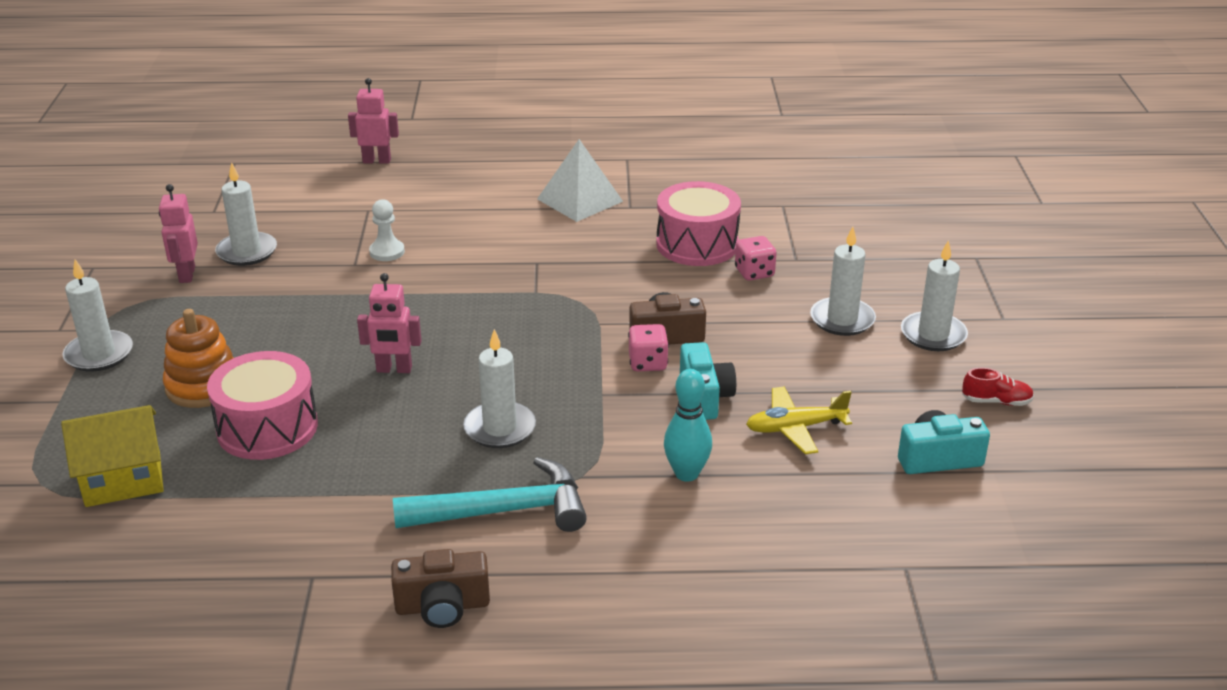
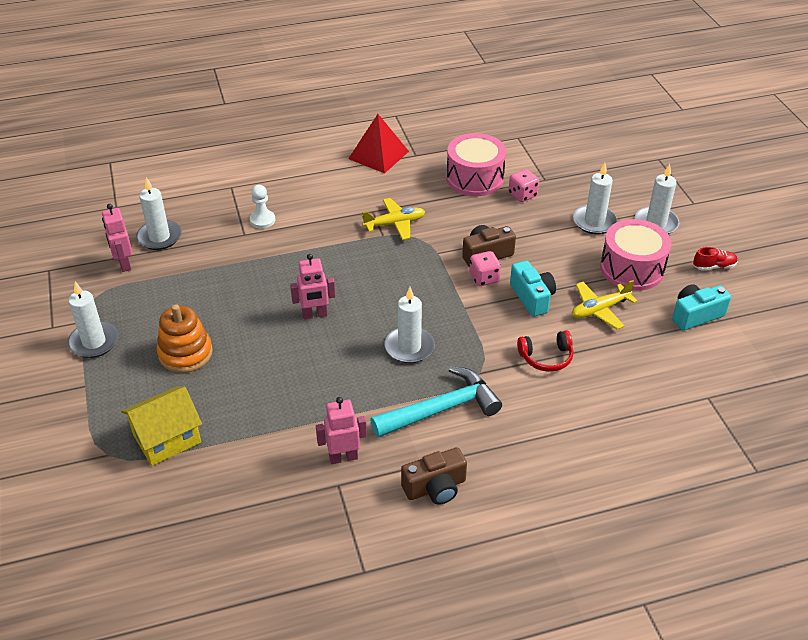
camera: 15 degrees left, 10 degrees up
pink drum [207,351,318,460] -> pink drum moved to [600,219,672,291]
pink robot [348,78,399,164] -> pink robot moved to [316,397,367,464]
white pyramid [537,139,623,222] -> red pyramid [348,114,409,173]
turquoise bowling pin [664,369,712,482] -> red headphones [517,330,573,372]
none -> yellow plane [362,198,425,240]

